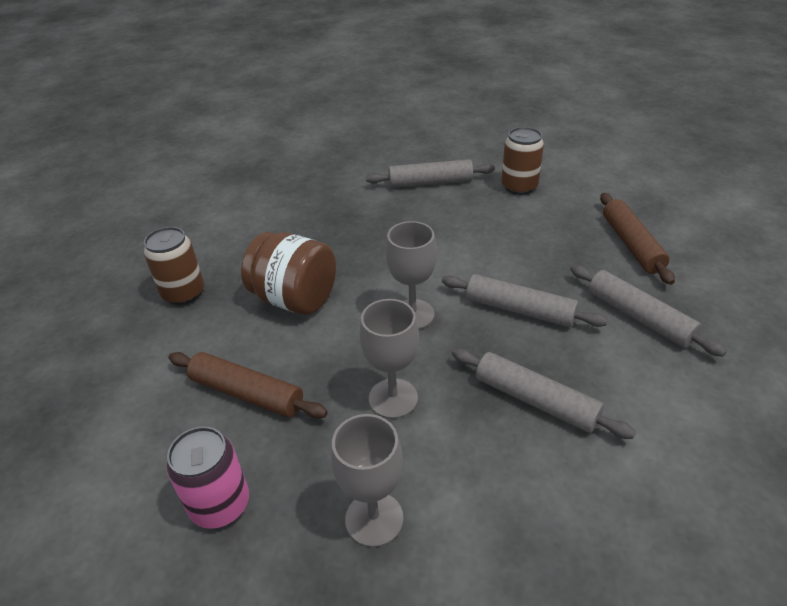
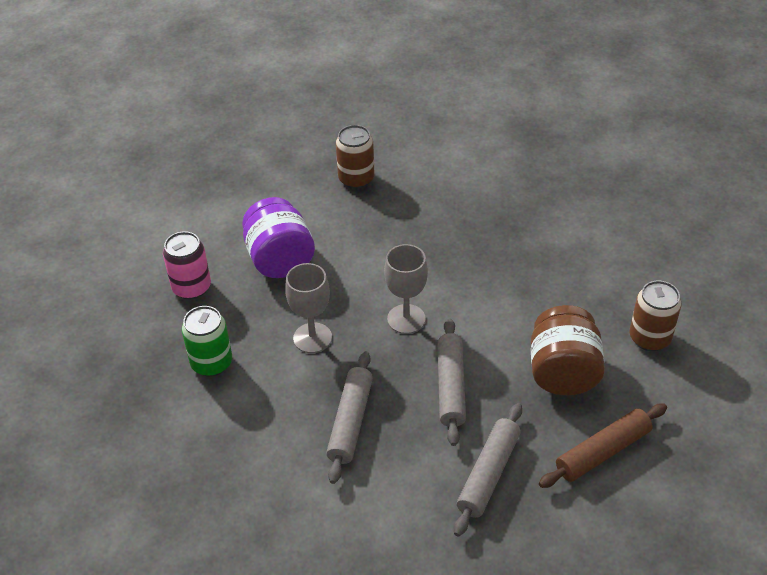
camera: 65 degrees right, 5 degrees up
brown rolling pin [169,352,328,419] -> purple jar [242,197,315,278]
brown jar [241,232,336,315] -> brown jar moved to [531,305,605,395]
grey goblet [331,414,403,547] -> green can [182,306,232,377]
grey rolling pin [366,159,495,188] -> none

